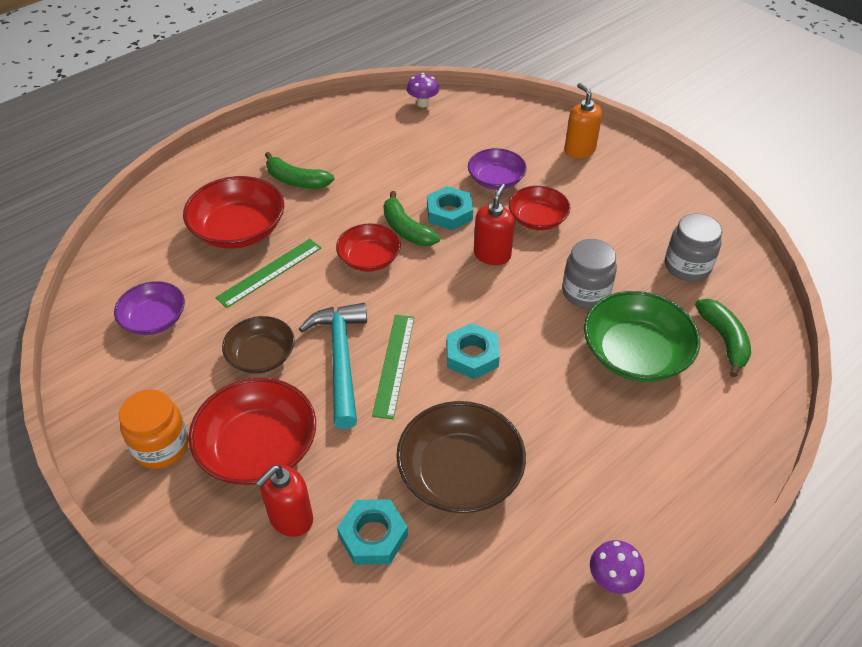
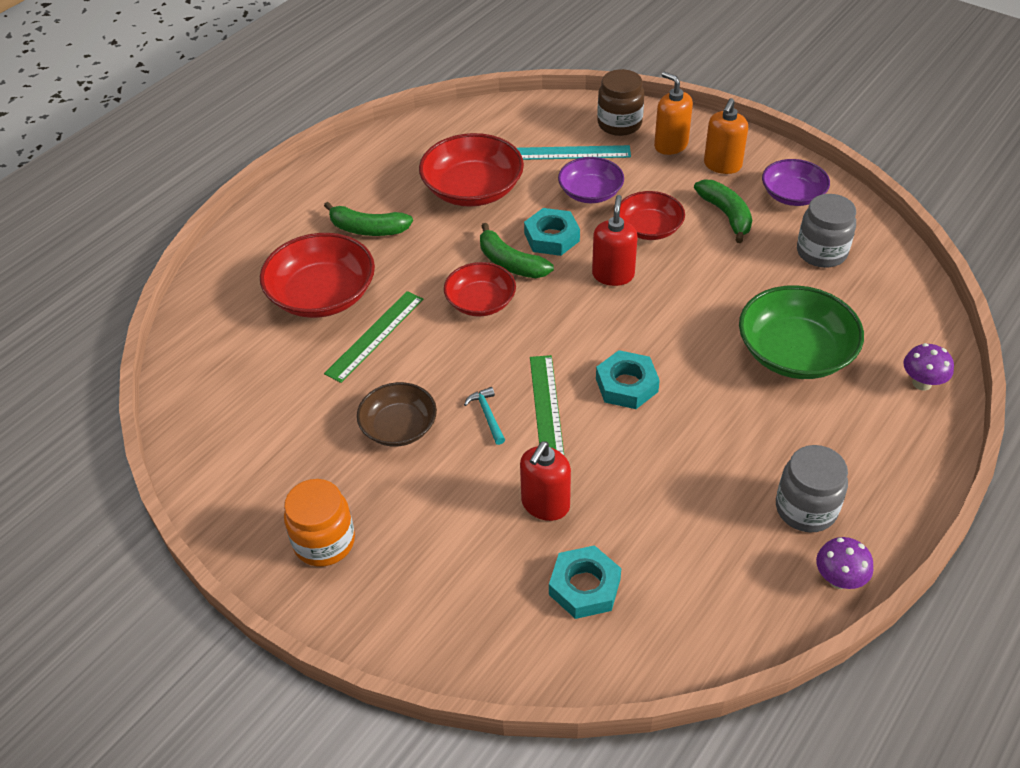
camera: 10 degrees left, 0 degrees up
purple bowl [114,281,185,335] -> purple bowl moved to [762,159,830,206]
red bowl [189,378,316,485] -> red bowl moved to [419,133,524,207]
red soap dispenser [256,465,313,537] -> red soap dispenser moved to [520,441,571,521]
turquoise hammer [299,303,367,429] -> turquoise hammer [464,387,505,445], size x0.43
brown bowl [396,401,526,513] -> none
purple mushroom [407,73,439,107] -> purple mushroom moved to [903,343,954,390]
grey jar [562,239,617,308] -> grey jar moved to [776,445,848,532]
green banana [695,299,751,377] -> green banana moved to [694,180,752,243]
none -> turquoise ruler [517,145,631,160]
none -> brown jar [597,69,644,136]
none -> orange soap dispenser [704,98,748,174]

